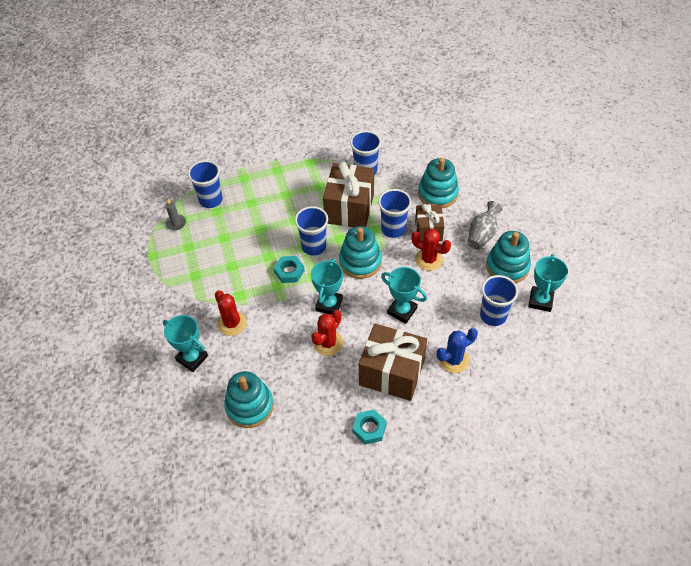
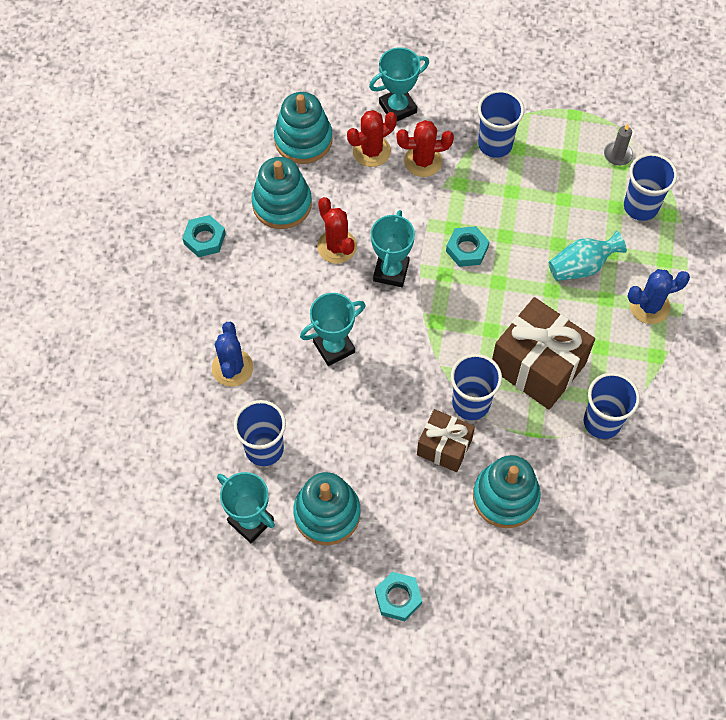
camera: 115 degrees right, 10 degrees up
blue cup [295,206,328,256] -> blue cup moved to [478,90,524,158]
turquoise trophy [311,258,343,315] -> turquoise trophy turned 60 degrees clockwise [371,210,415,287]
turquoise stacking toy [339,226,382,279] -> turquoise stacking toy moved to [251,157,312,229]
brown gift [359,323,427,401] -> none
red cactus [411,229,451,271] -> red cactus moved to [347,110,397,167]
grey vase [468,201,502,250] -> none
none -> turquoise nut [375,572,422,621]
none -> turquoise vase [549,231,627,281]
none -> blue cactus [627,269,690,324]

